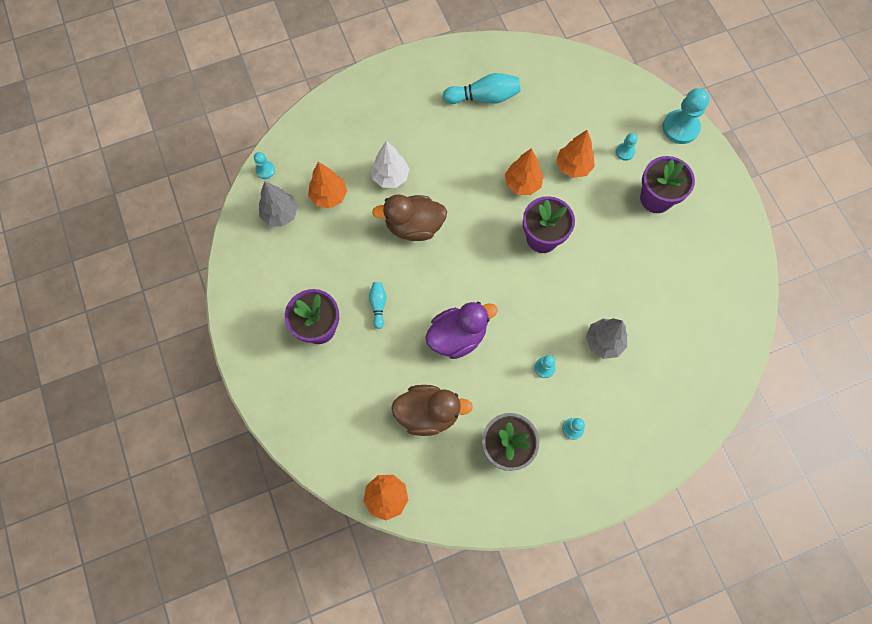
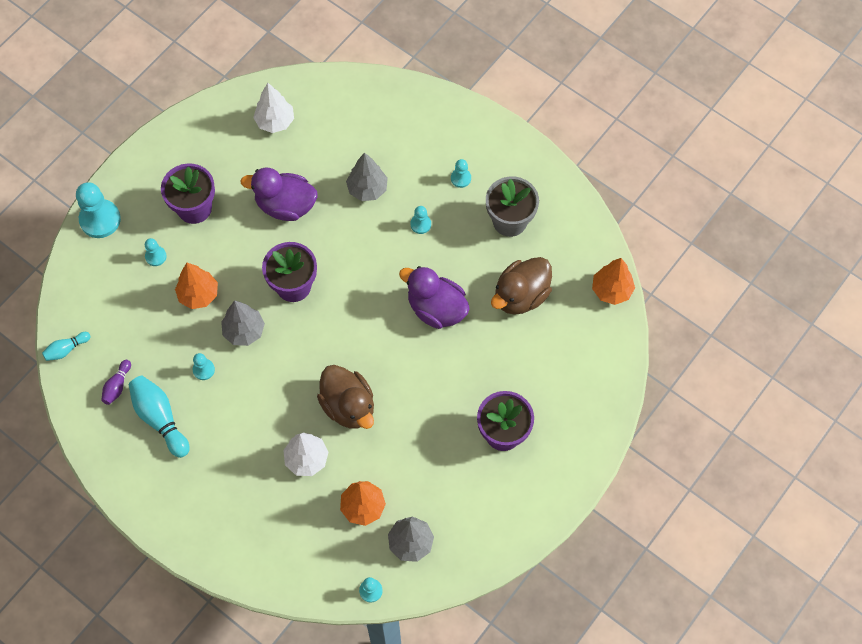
camera: 120 degrees left, 5 degrees down
turquoise bowling pin [369,282,386,329] -> turquoise bowling pin moved to [42,332,90,361]
brown duck [391,385,473,436] -> brown duck turned 105 degrees counterclockwise [491,257,552,315]
orange tree [505,148,544,195] -> grey tree [221,301,265,346]
none -> purple bowling pin [101,360,131,405]
none -> turquoise pawn [193,353,215,380]
none -> purple duck [240,168,318,221]
none -> white tree [253,83,294,133]

